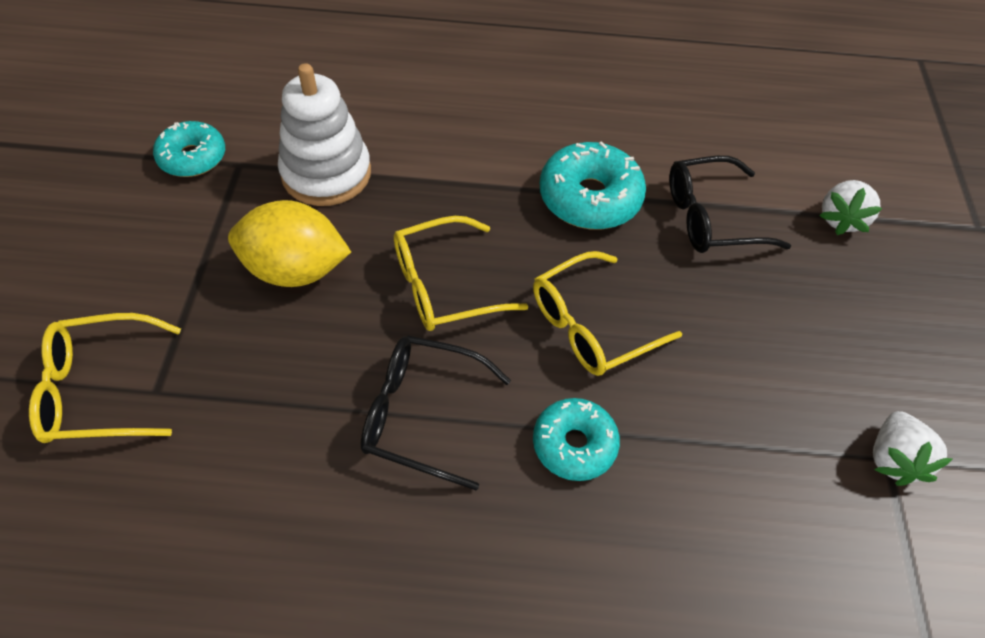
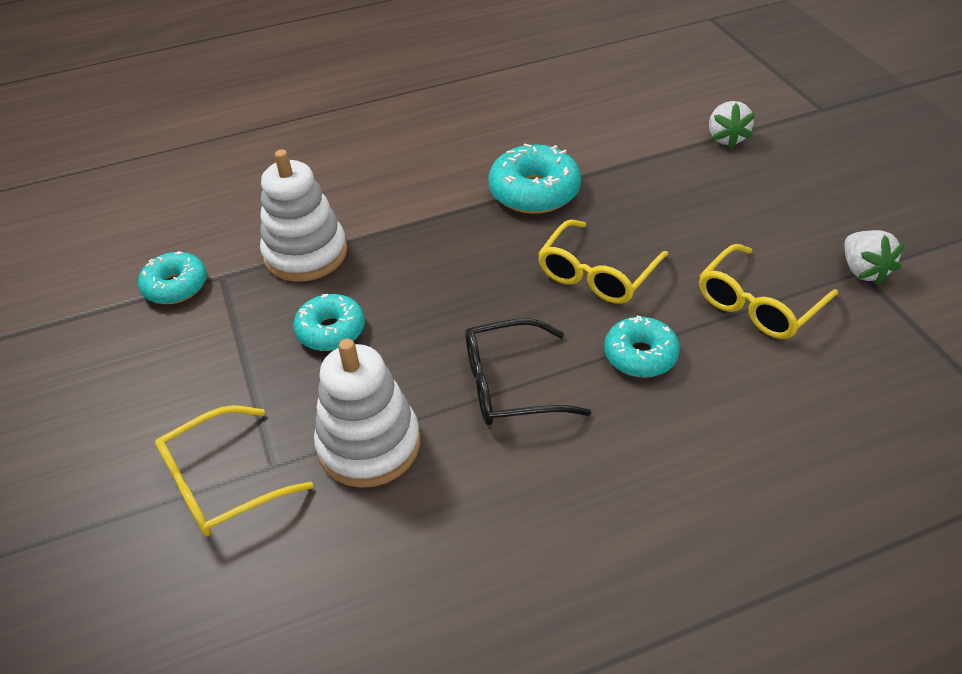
camera: 20 degrees left, 10 degrees down
yellow lemon [228,200,351,287] -> turquoise donut [293,294,365,351]
yellow glasses [394,216,528,331] -> yellow glasses moved to [699,244,838,339]
black glasses [669,156,791,253] -> none
none -> white stacking toy [314,339,420,488]

